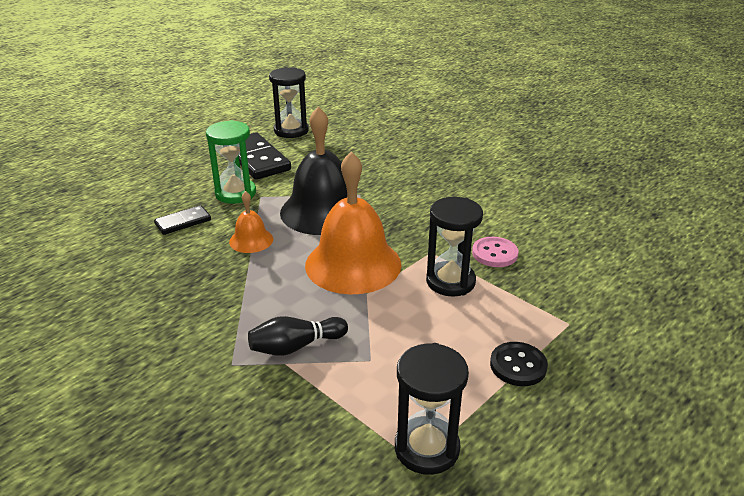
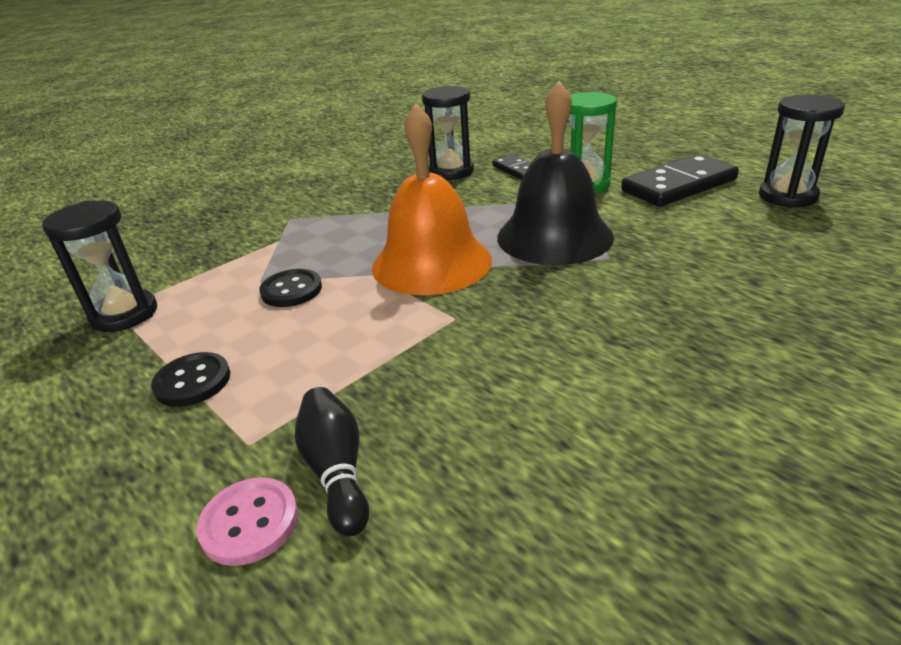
camera: 95 degrees right, 0 degrees up
orange bell [229,191,273,253] -> none
black bowling pin [248,316,348,356] -> black bowling pin moved to [295,387,369,536]
black hourglass [426,197,483,296] -> black hourglass moved to [422,86,474,180]
pink button [472,237,518,267] -> pink button moved to [196,477,298,566]
none -> black button [259,269,322,307]

